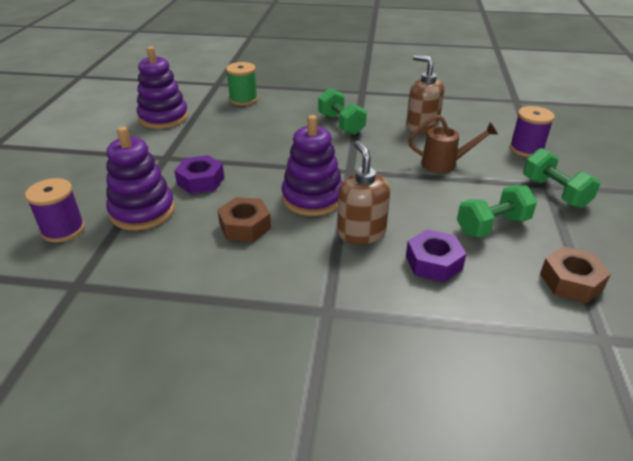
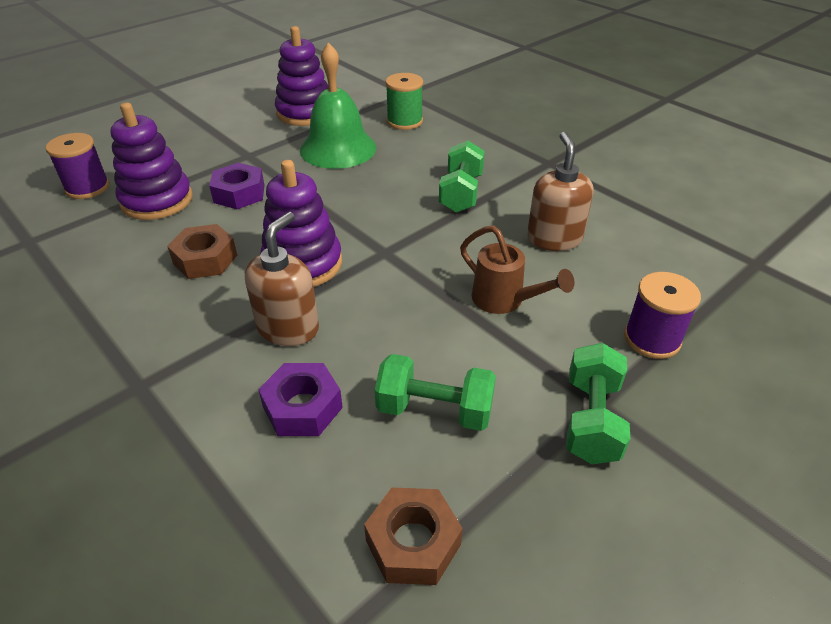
camera: 40 degrees right, 5 degrees up
none -> green bell [300,43,376,169]

